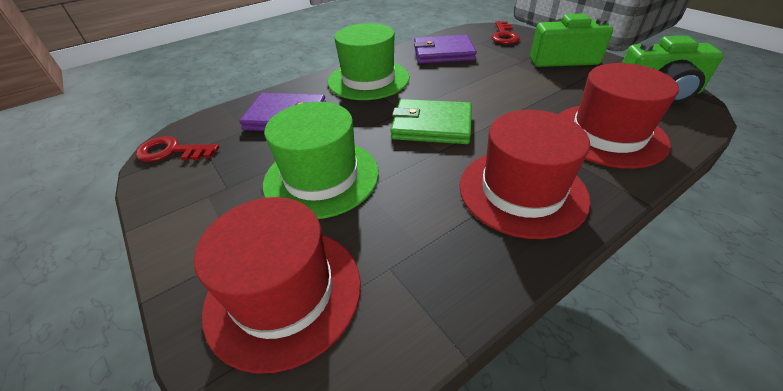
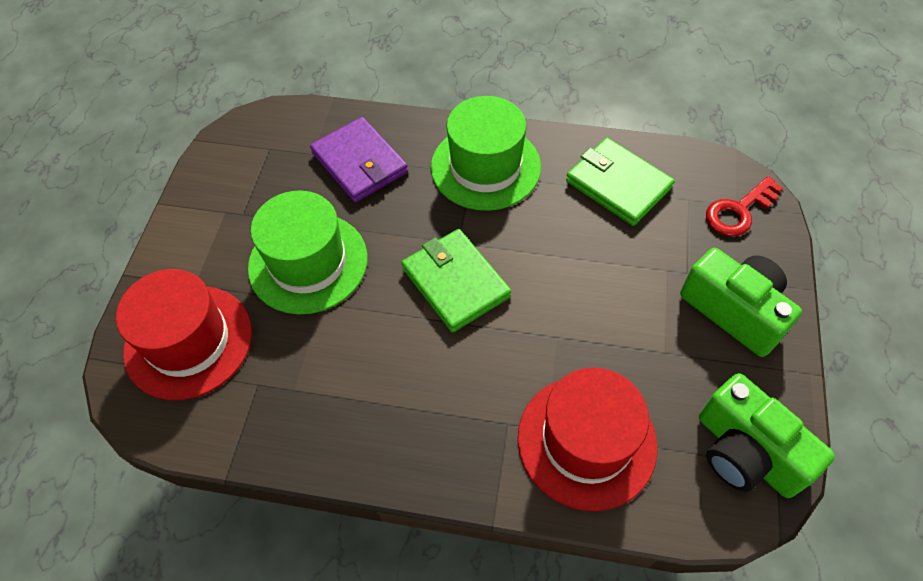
camera: 45 degrees right, 15 degrees up
red key [136,136,219,162] -> none
purple wallet [414,35,477,64] -> green wallet [566,138,675,226]
red hat [459,110,591,239] -> none

